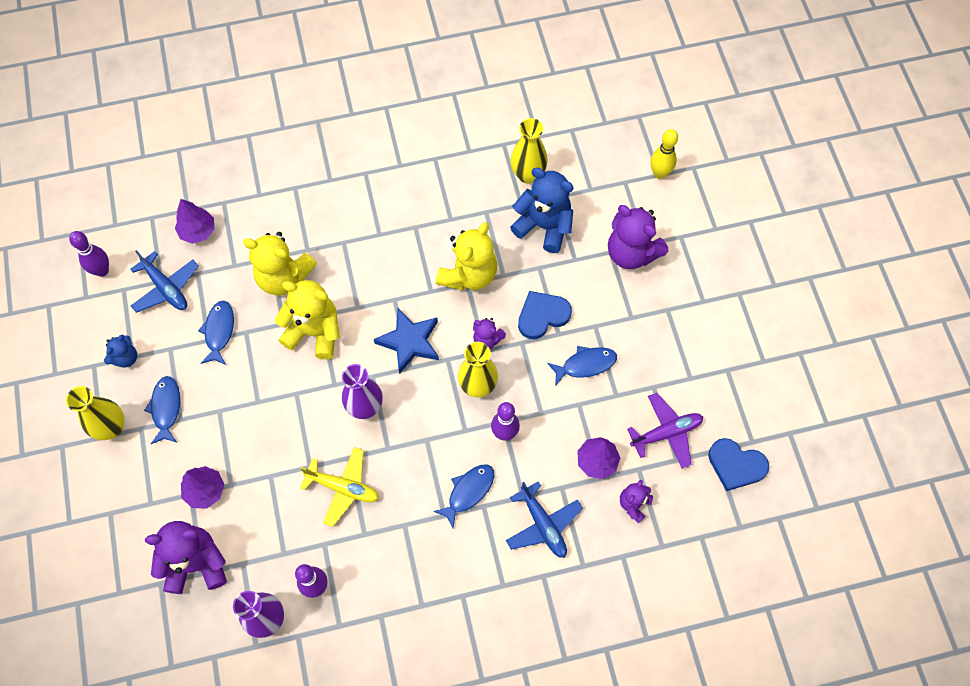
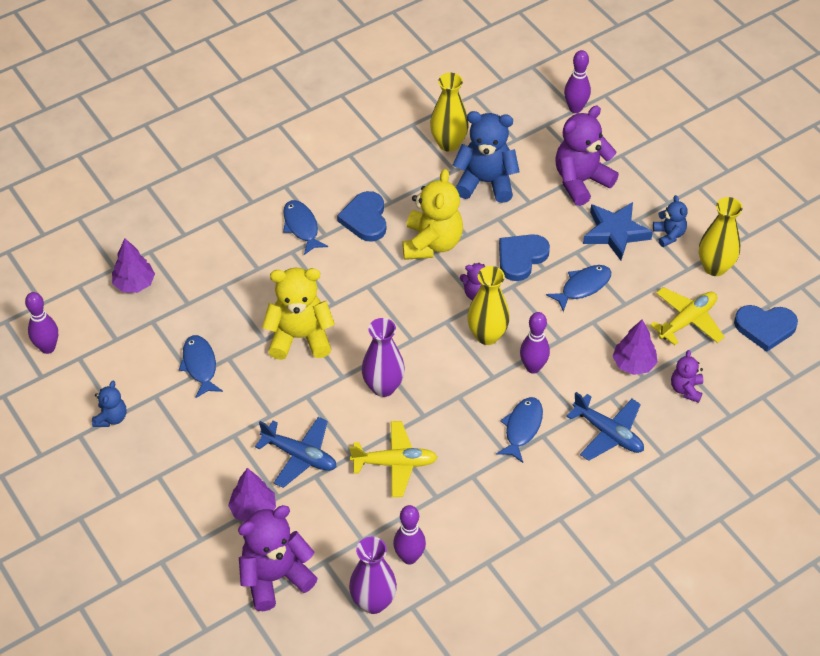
camera: 20 degrees left, 15 degrees down
yellow vase [66,386,124,440] -> yellow vase moved to [699,197,743,276]
blue plane [130,250,199,313] -> blue plane moved to [255,417,336,488]
blue fish [144,376,180,444] -> blue fish moved to [283,200,328,255]
yellow teddy bear [243,232,317,296] -> none
blue star [374,308,439,374] -> blue star moved to [583,202,653,260]
purple teddy bear [608,205,668,269] -> purple teddy bear turned 120 degrees clockwise [555,106,619,206]
purple plane [627,393,703,469] -> yellow plane [650,287,725,345]
yellow bowling pin [650,129,678,179] -> purple bowling pin [564,50,591,113]
none -> blue heart [337,191,386,242]
none -> blue teddy bear [653,195,688,247]

